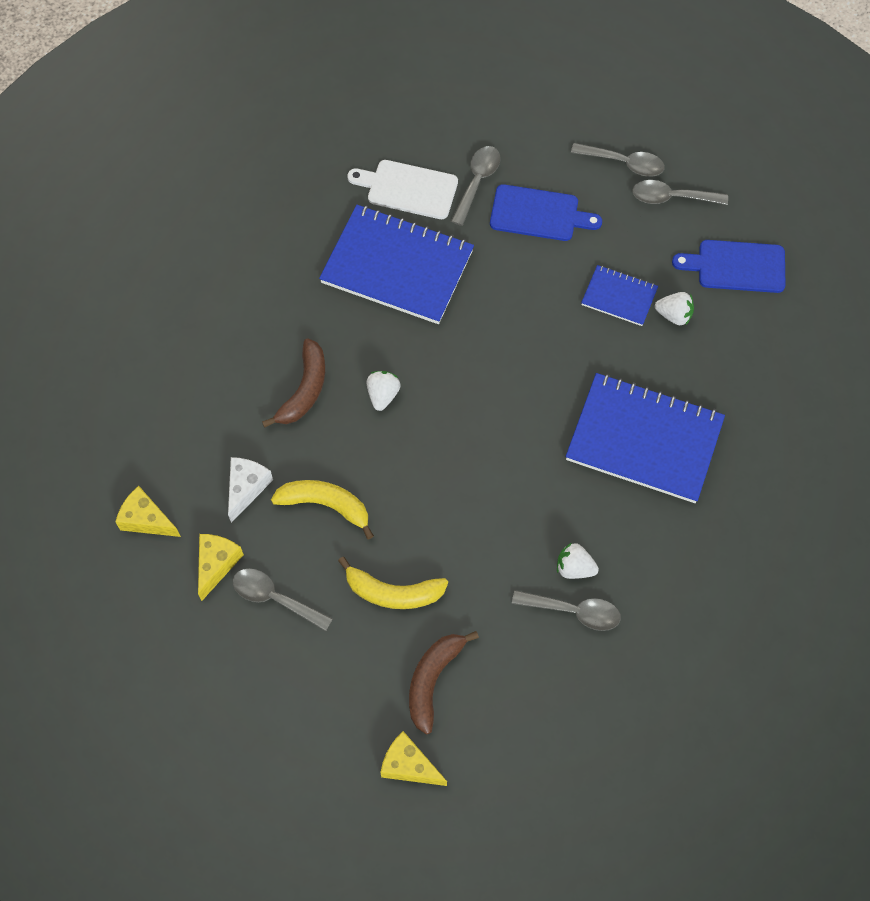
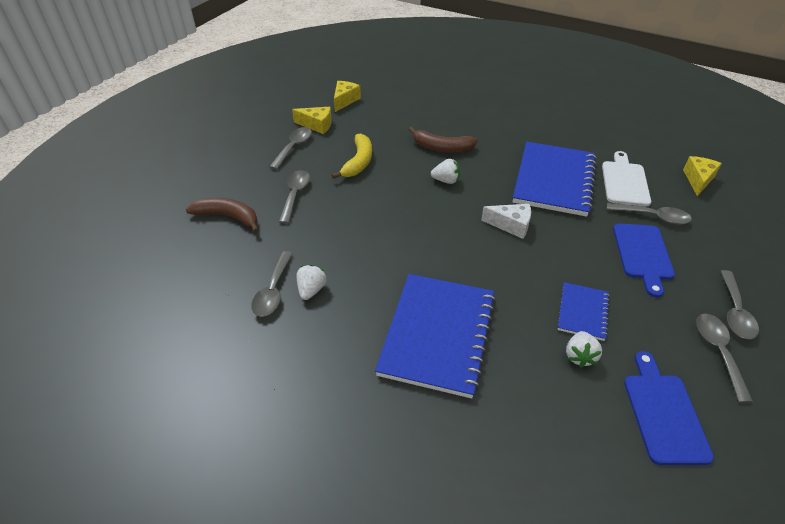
camera: 85 degrees right, 20 degrees down
white cheese [228,457,273,523] -> white cheese moved to [481,204,531,239]
yellow banana [338,557,448,609] -> grey spoon [279,170,310,224]
yellow cheese [380,731,447,786] -> yellow cheese moved to [683,156,722,196]

